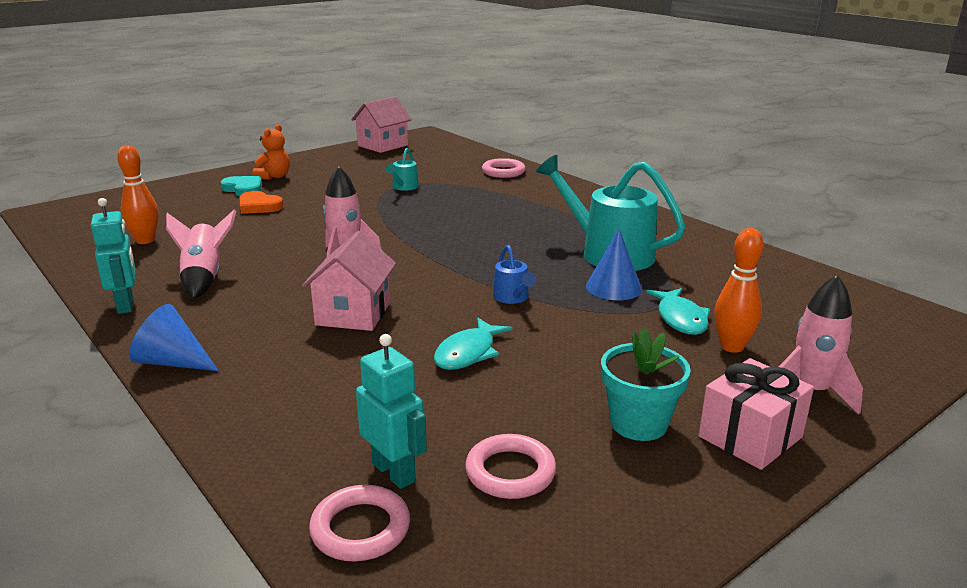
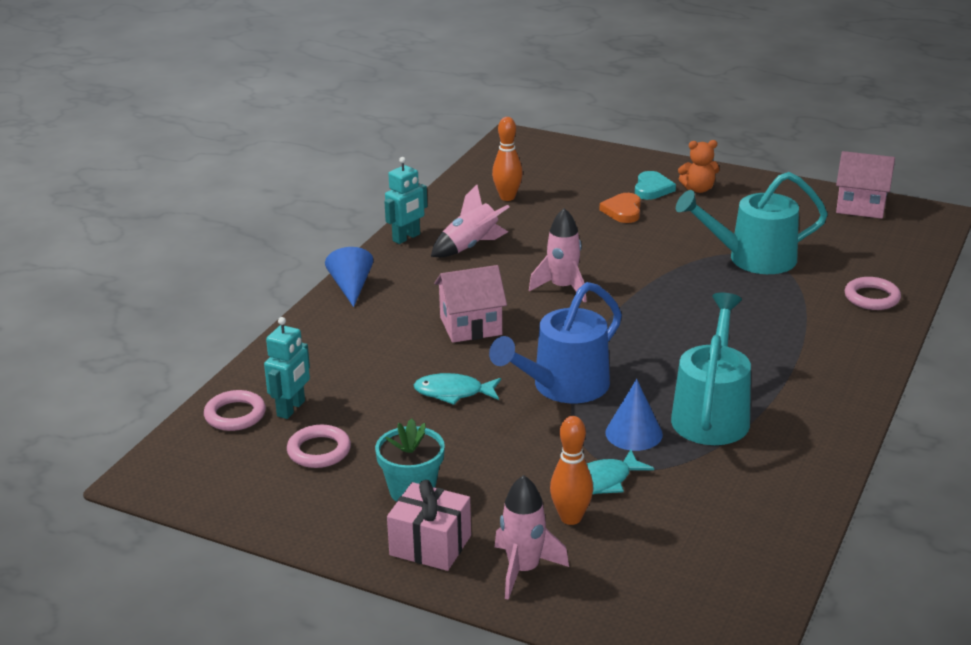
camera: 65 degrees right, 5 degrees up
turquoise watering can [386,148,419,191] -> turquoise watering can [676,172,828,274], size x2.19
blue watering can [493,245,536,304] -> blue watering can [489,282,622,403], size x2.19

